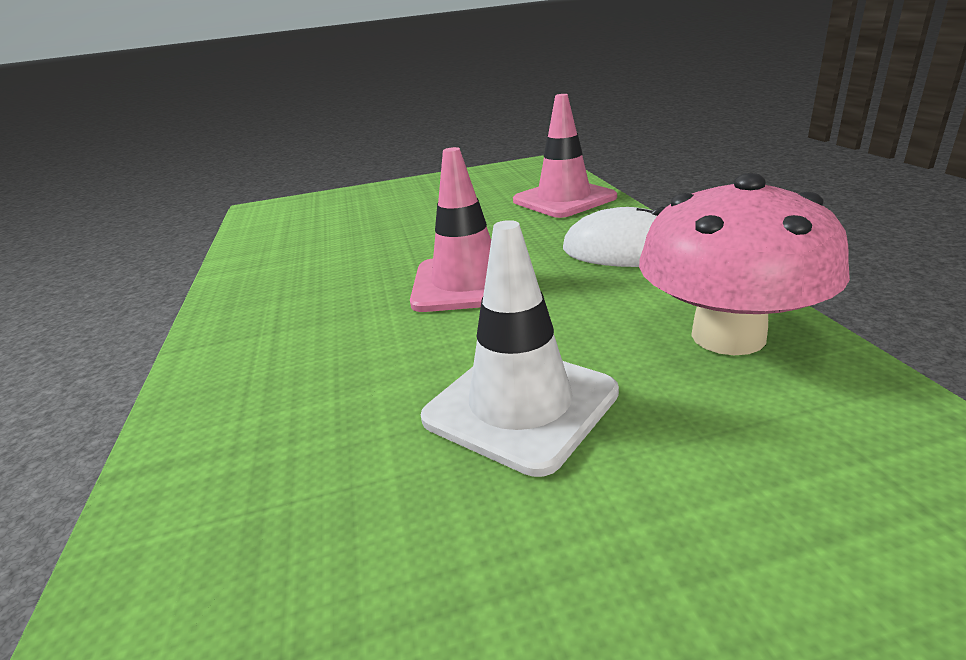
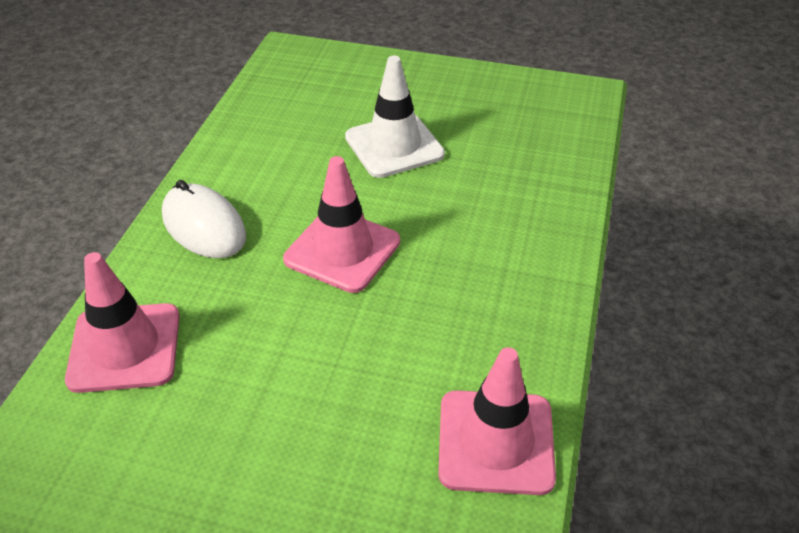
camera: 155 degrees left, 15 degrees up
pink mushroom [639,173,850,355] -> none
none -> pink traffic cone [438,347,556,495]

